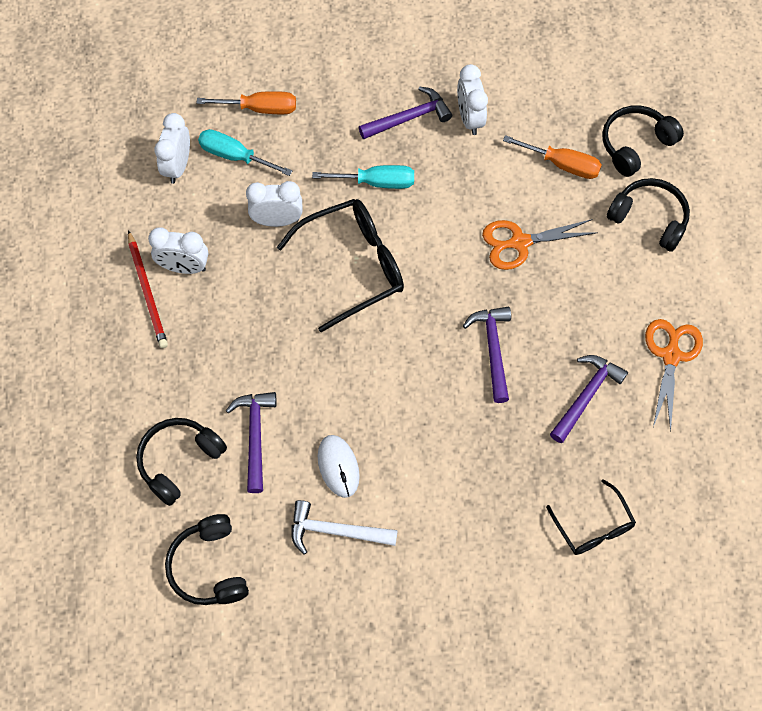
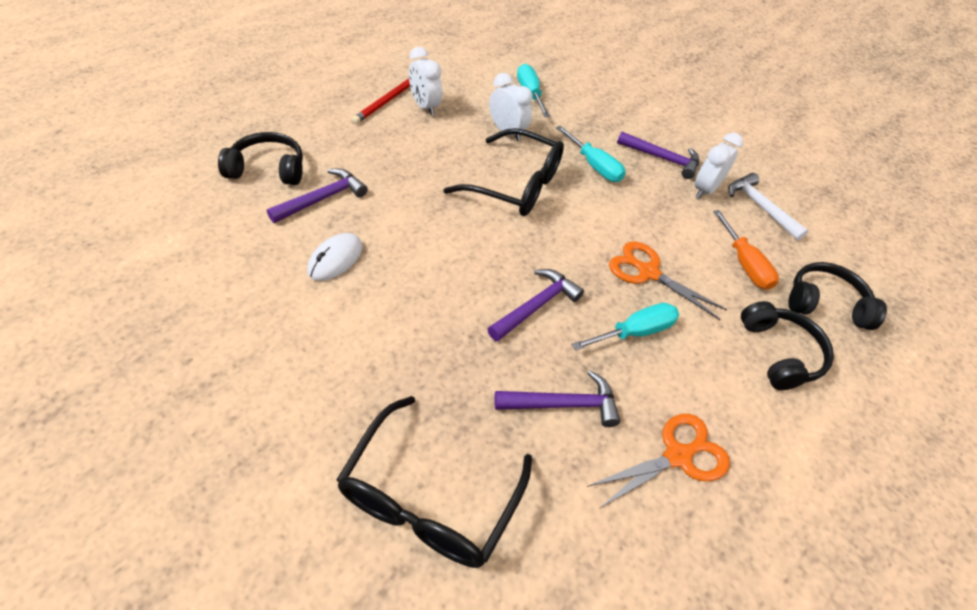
camera: 45 degrees right, 15 degrees down
white clock [154,113,190,184] -> none
black headphones [165,514,249,605] -> none
orange screwdriver [197,91,296,114] -> none
white hammer [291,500,398,555] -> white hammer moved to [728,173,808,241]
black glasses [546,479,636,555] -> black glasses [336,396,532,568], size x1.73
none -> turquoise screwdriver [572,303,679,350]

